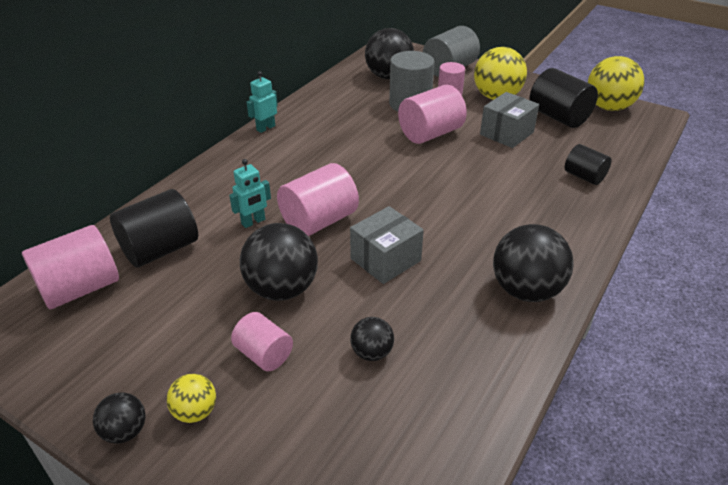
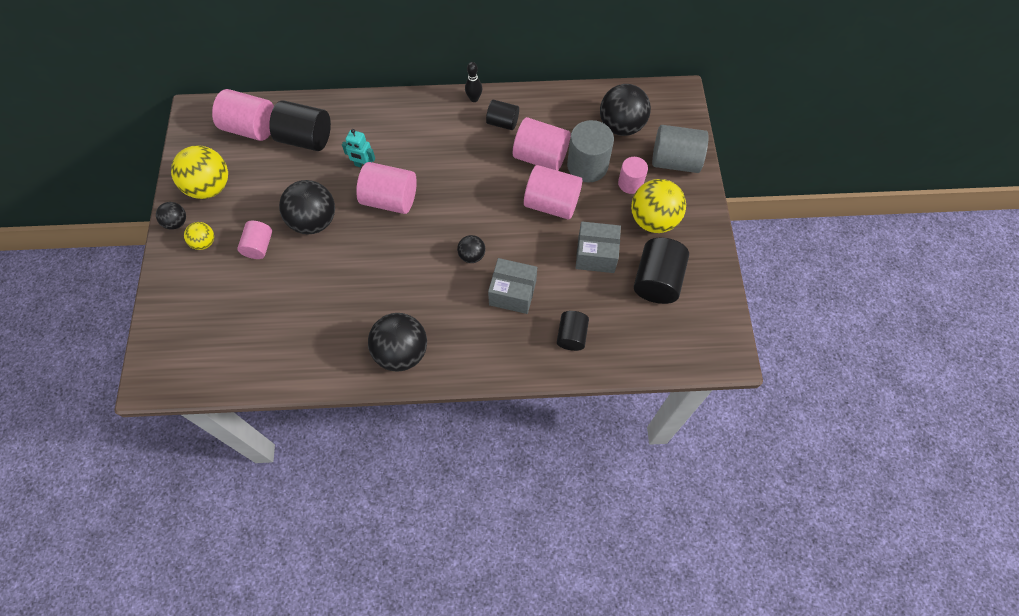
camera: 55 degrees right, 25 degrees up
turquoise robot [247,71,278,133] -> black bowling pin [465,62,482,102]
grey box [350,206,424,284] -> grey box moved to [488,258,537,314]
black ball [351,317,394,361] -> black ball moved to [457,235,485,263]
yellow ball [588,56,644,111] -> yellow ball moved to [171,145,228,199]
none -> black cylinder [486,100,519,130]
none -> pink cylinder [513,117,570,171]

